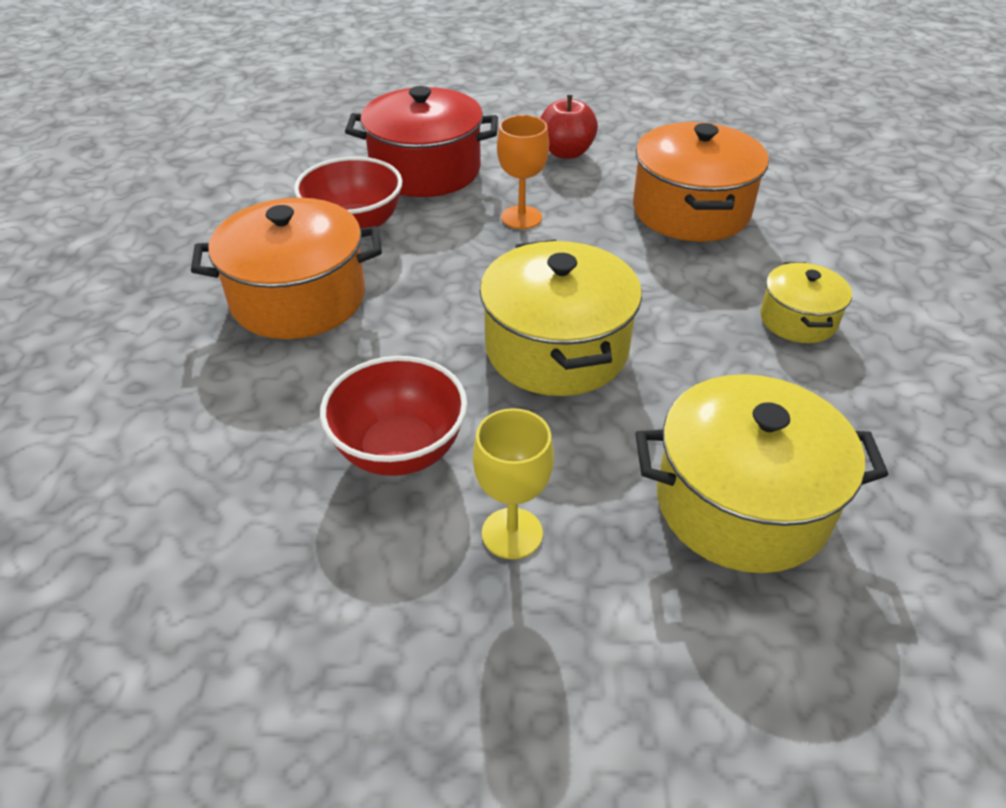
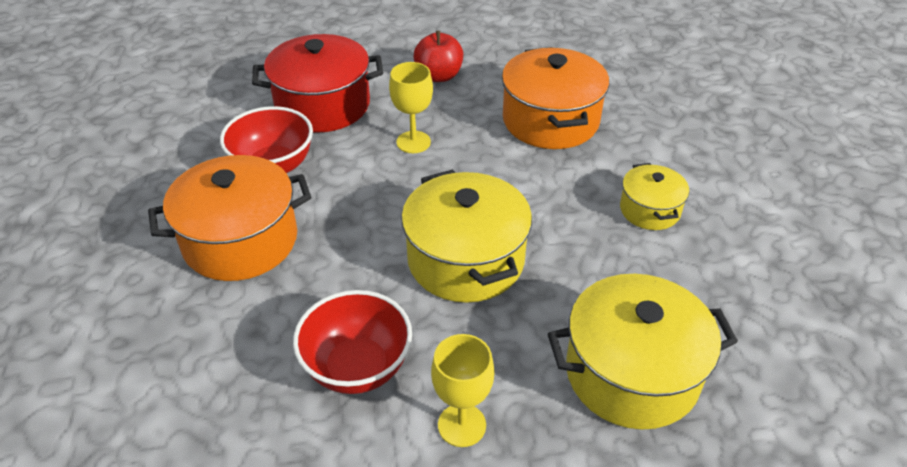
camera: 10 degrees left, 0 degrees up
orange goblet [497,115,549,229] -> yellow goblet [389,62,433,153]

